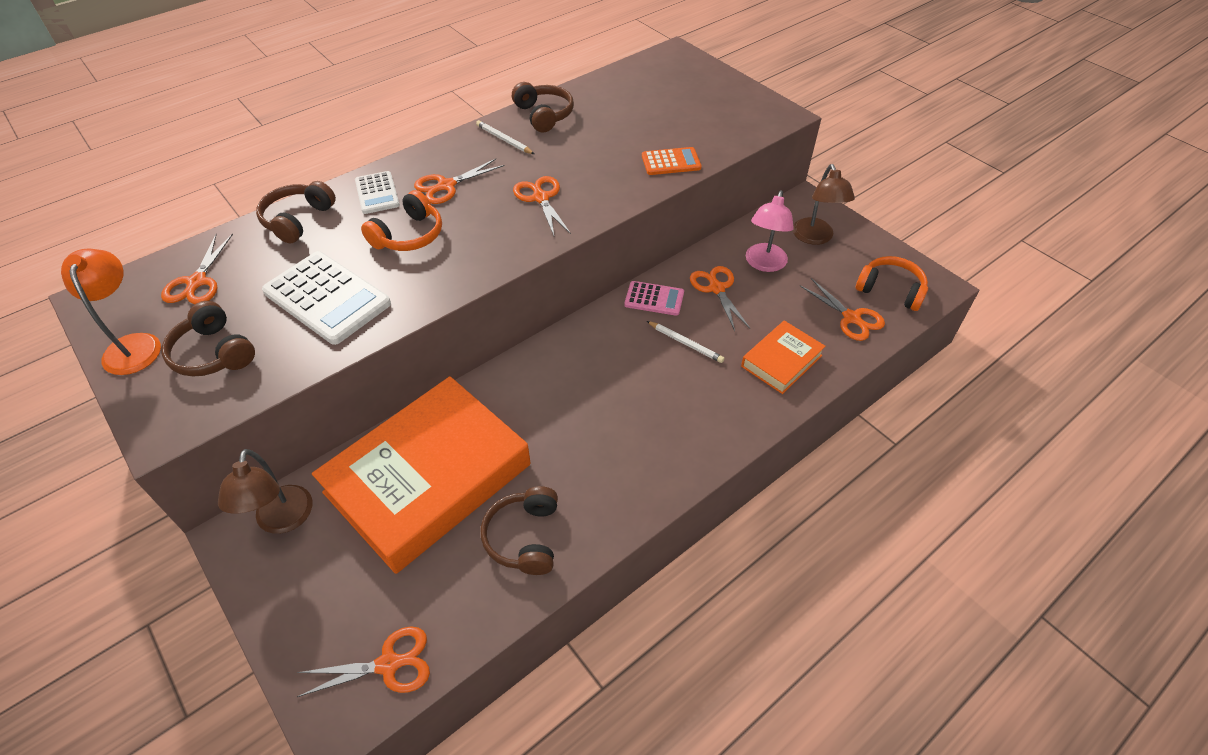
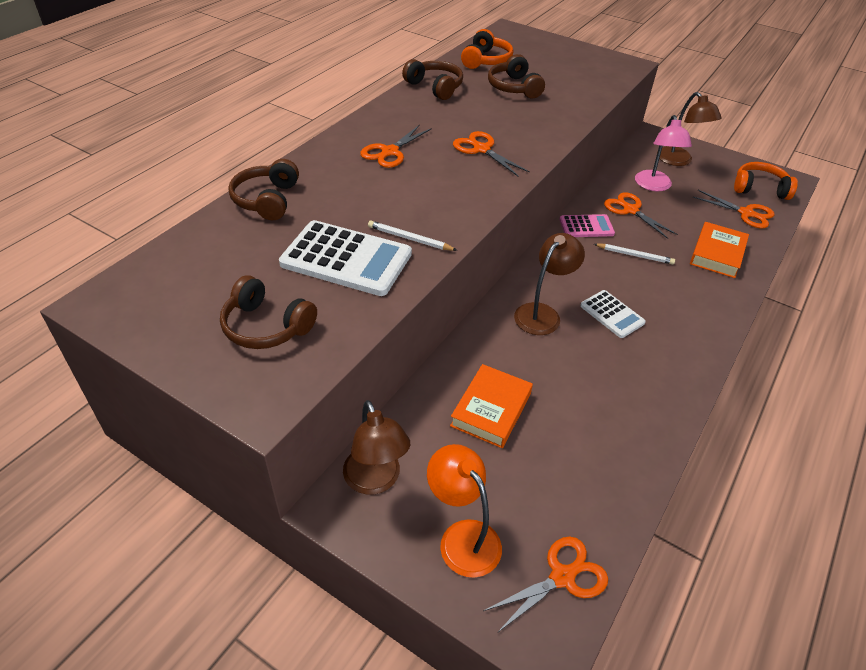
camera: 20 degrees left, 5 degrees down
orange lamp [61,249,161,375] -> orange lamp moved to [427,444,502,578]
orange scissors [161,233,233,304] -> none
orange book [312,376,531,574] -> orange book [450,364,533,448], size x0.46
white calculator [355,171,400,214] -> white calculator moved to [580,290,646,338]
orange headphones [361,190,442,251] -> orange headphones moved to [461,29,513,69]
white pencil [476,120,534,154] -> white pencil moved to [368,220,458,251]
brown headphones [481,486,558,575] -> brown headphones moved to [488,54,545,98]
orange calculator [642,147,702,175] -> none
none -> brown lamp [514,233,585,335]

